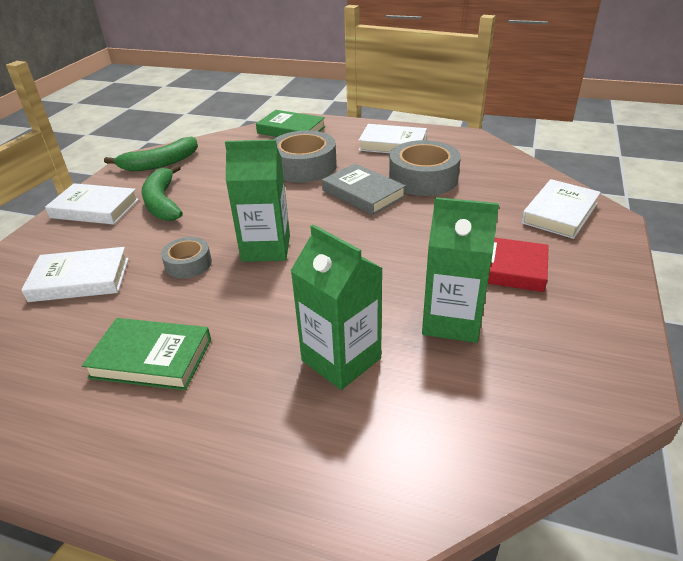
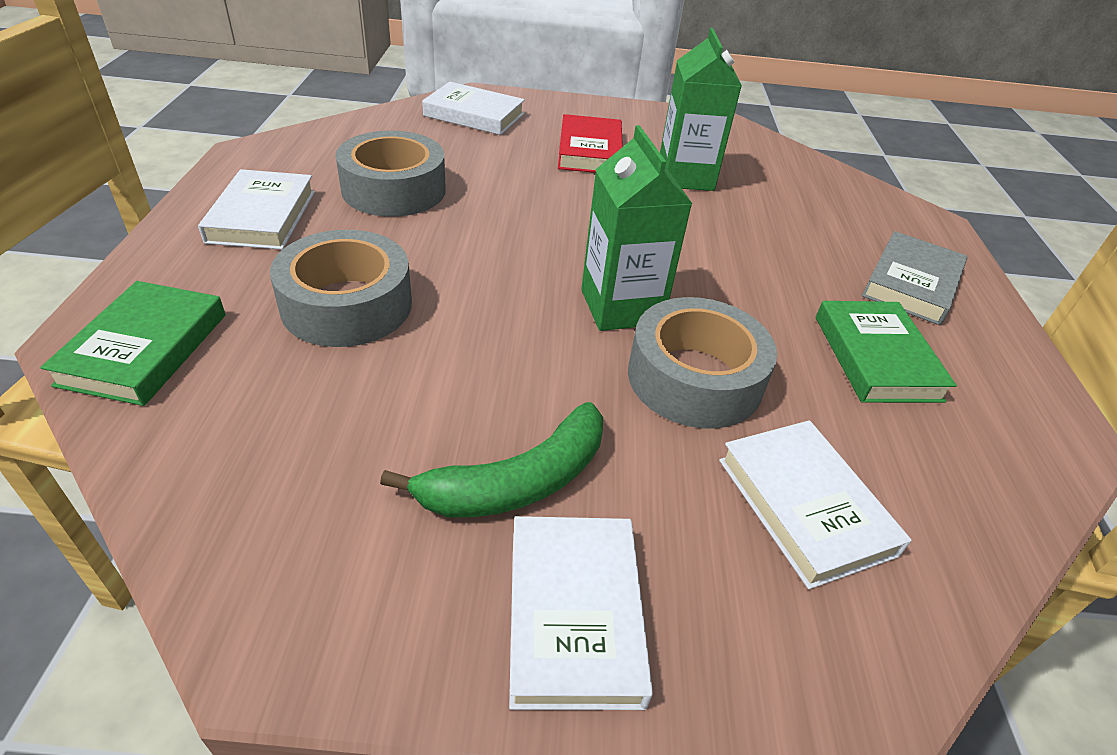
camera: 110 degrees left, 5 degrees up
green banana [104,136,198,172] -> none
grey tape [161,237,212,278] -> grey tape [628,297,777,429], size x1.81
green carton [291,224,383,390] -> none
grey book [322,164,406,215] -> grey book moved to [862,231,967,325]

